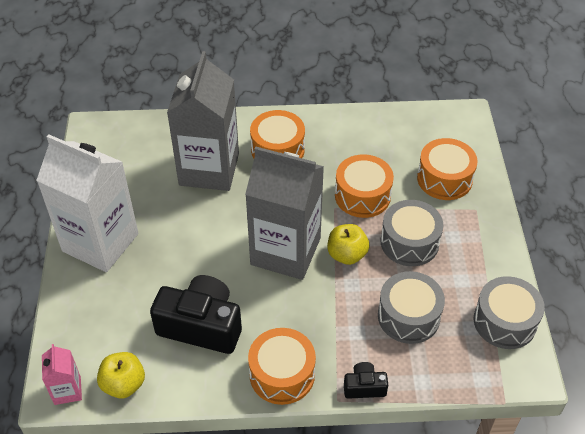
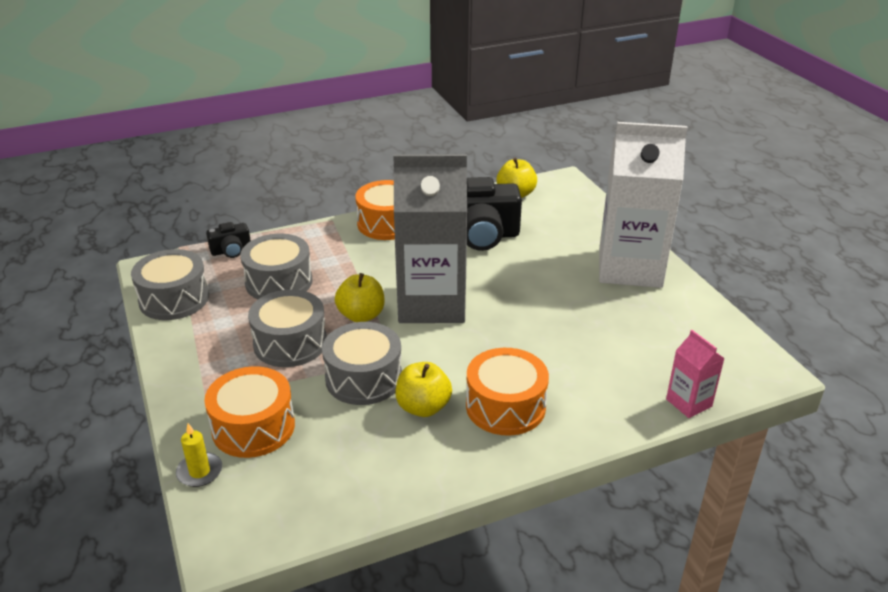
camera: 160 degrees right, 15 degrees down
pink carton [42,344,82,405] -> pink carton moved to [666,330,725,418]
grey carton [167,51,239,191] -> none
orange drum [335,154,394,218] -> grey drum [322,322,402,405]
black camera [344,362,388,399] -> black camera moved to [206,222,251,258]
none -> yellow candle [176,423,222,487]
none -> yellow apple [395,362,452,417]

